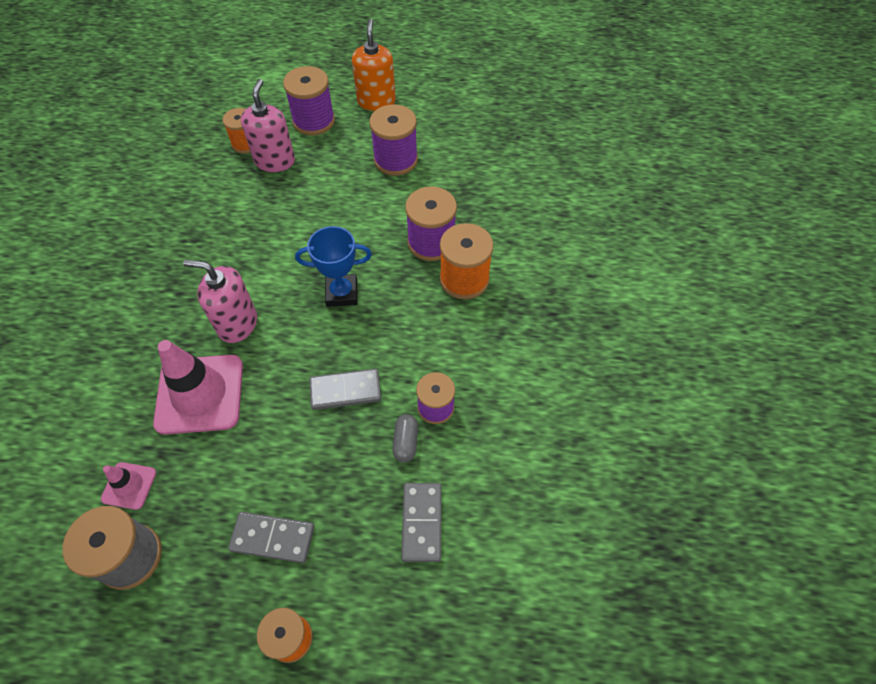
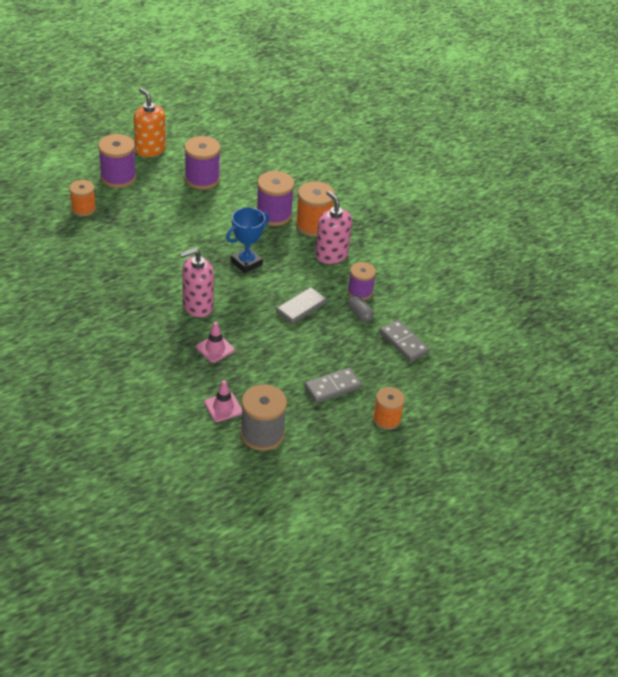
camera: 40 degrees left, 15 degrees down
pink traffic cone [153,340,243,435] -> pink traffic cone [196,322,235,363], size x0.49
pink soap dispenser [241,79,295,172] -> pink soap dispenser moved to [315,191,352,264]

